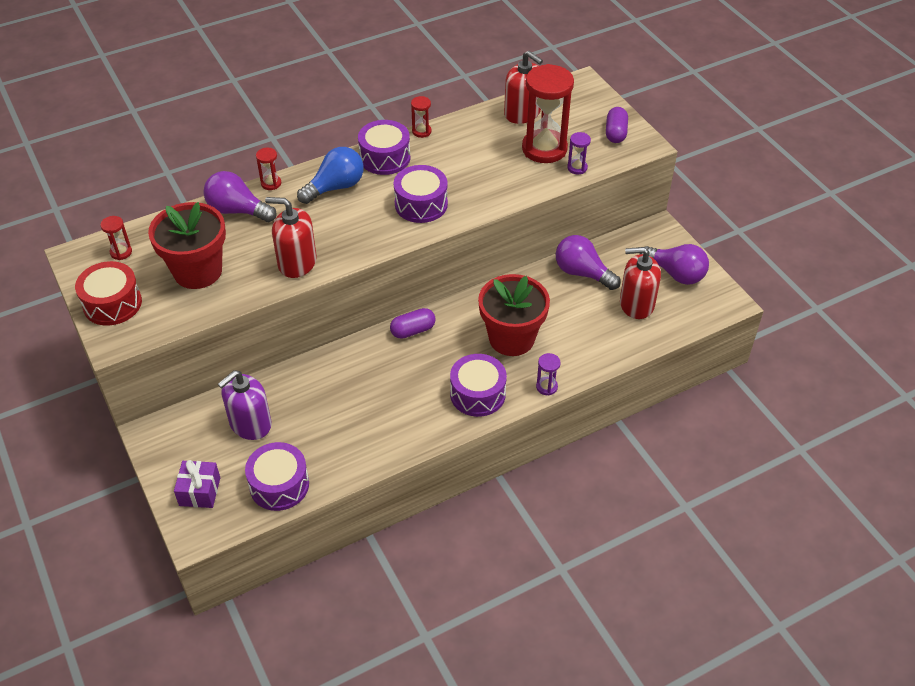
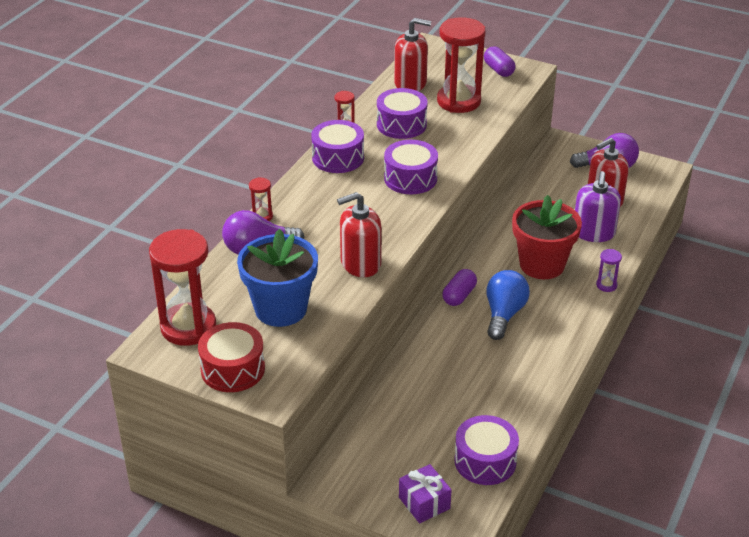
camera: 35 degrees left, 10 degrees down
red hourglass [100,216,132,260] -> red hourglass [149,229,216,346], size x2.30
red flower pot [148,202,226,289] -> blue flower pot [237,229,318,327]
purple soap dispenser [218,370,272,440] -> purple soap dispenser moved to [575,171,621,242]
blue light bulb [297,147,364,204] -> blue light bulb moved to [486,270,530,340]
purple drum [450,354,507,417] -> purple drum moved to [377,88,428,139]
purple light bulb [556,235,621,290] -> none
purple hourglass [567,132,591,175] -> none

